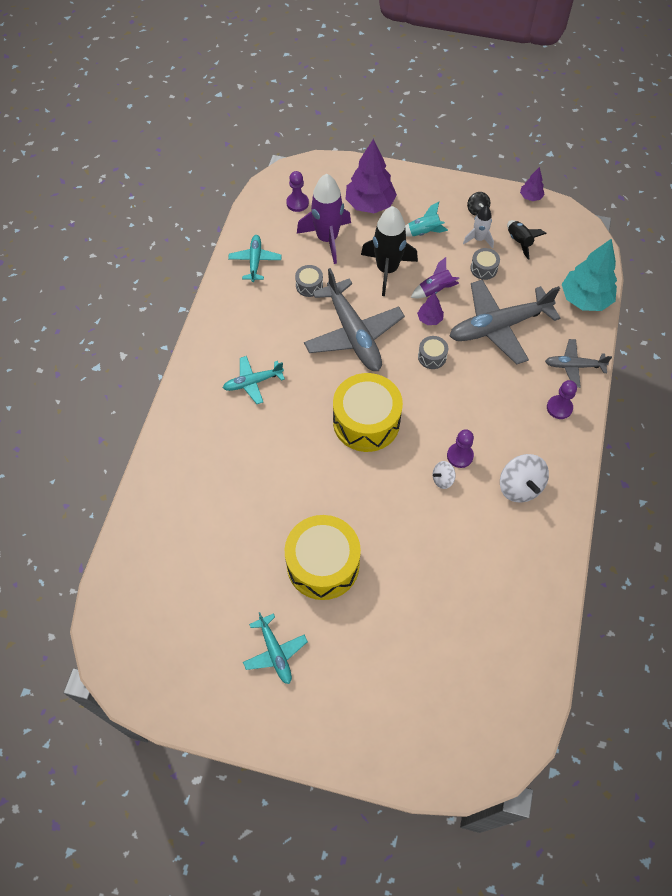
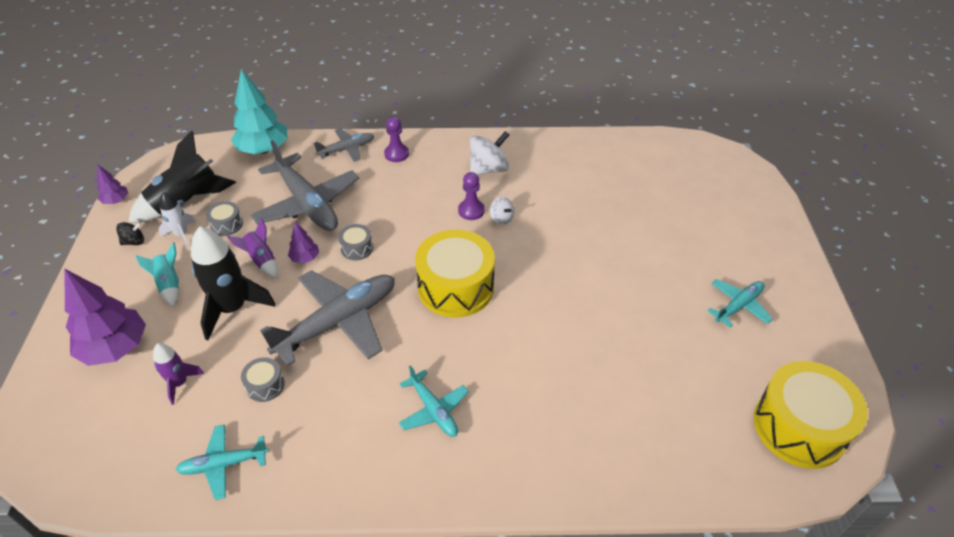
camera: 105 degrees left, 15 degrees down
yellow drum [285,515,361,600] -> yellow drum moved to [754,361,868,469]
purple pawn [286,171,309,212] -> none
purple rocket [297,174,351,264] -> purple rocket [153,343,204,405], size x0.54
black rocket [507,220,547,260] -> black rocket [128,131,236,222], size x1.86
grey plane [545,339,612,388] -> grey plane turned 105 degrees counterclockwise [314,128,374,162]

